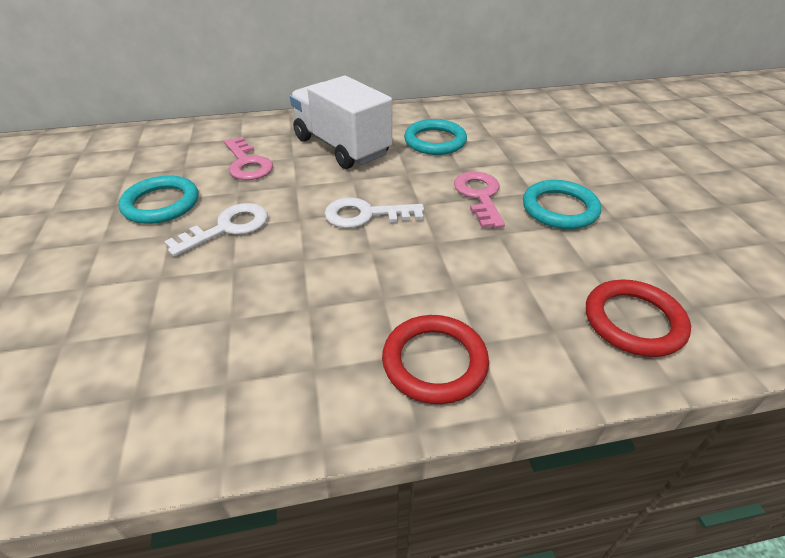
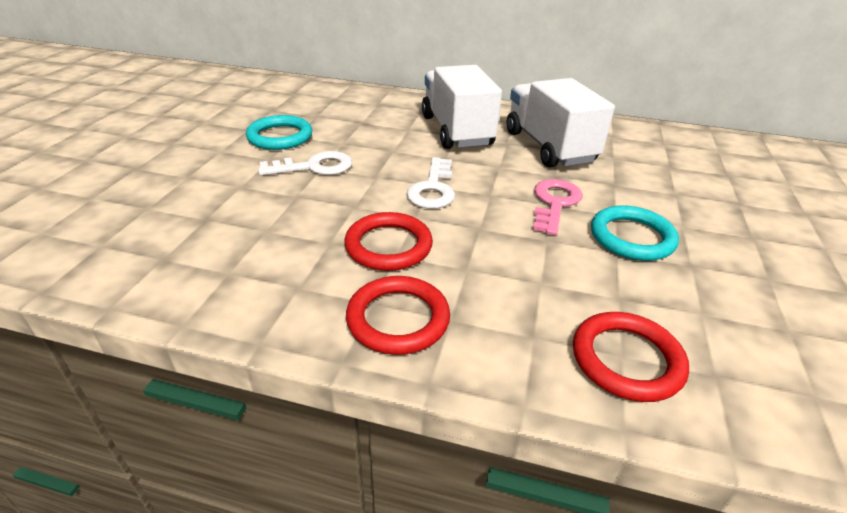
camera: 25 degrees right, 5 degrees down
pink key [224,137,273,180] -> none
white key [324,197,424,228] -> white key turned 105 degrees counterclockwise [406,157,455,208]
turquoise ring [404,119,467,155] -> white truck [507,78,615,168]
none -> red ring [344,212,433,271]

